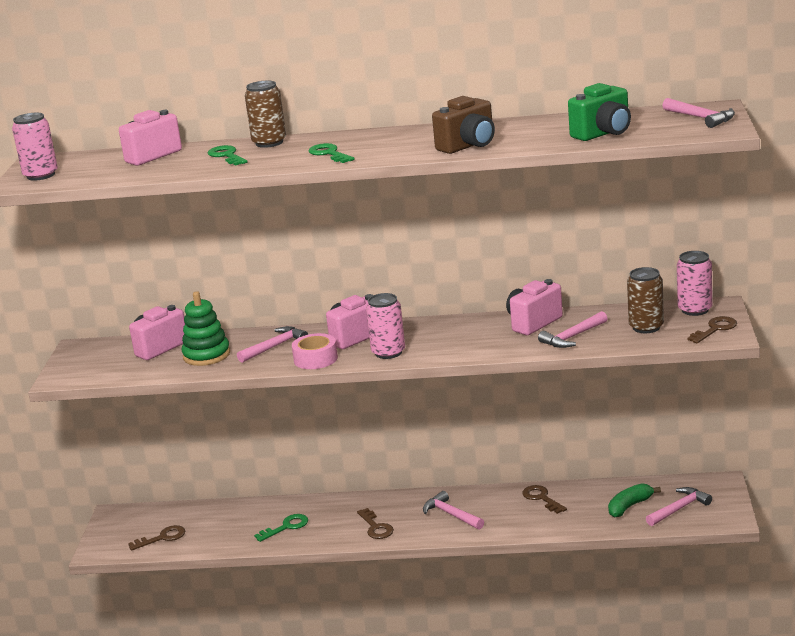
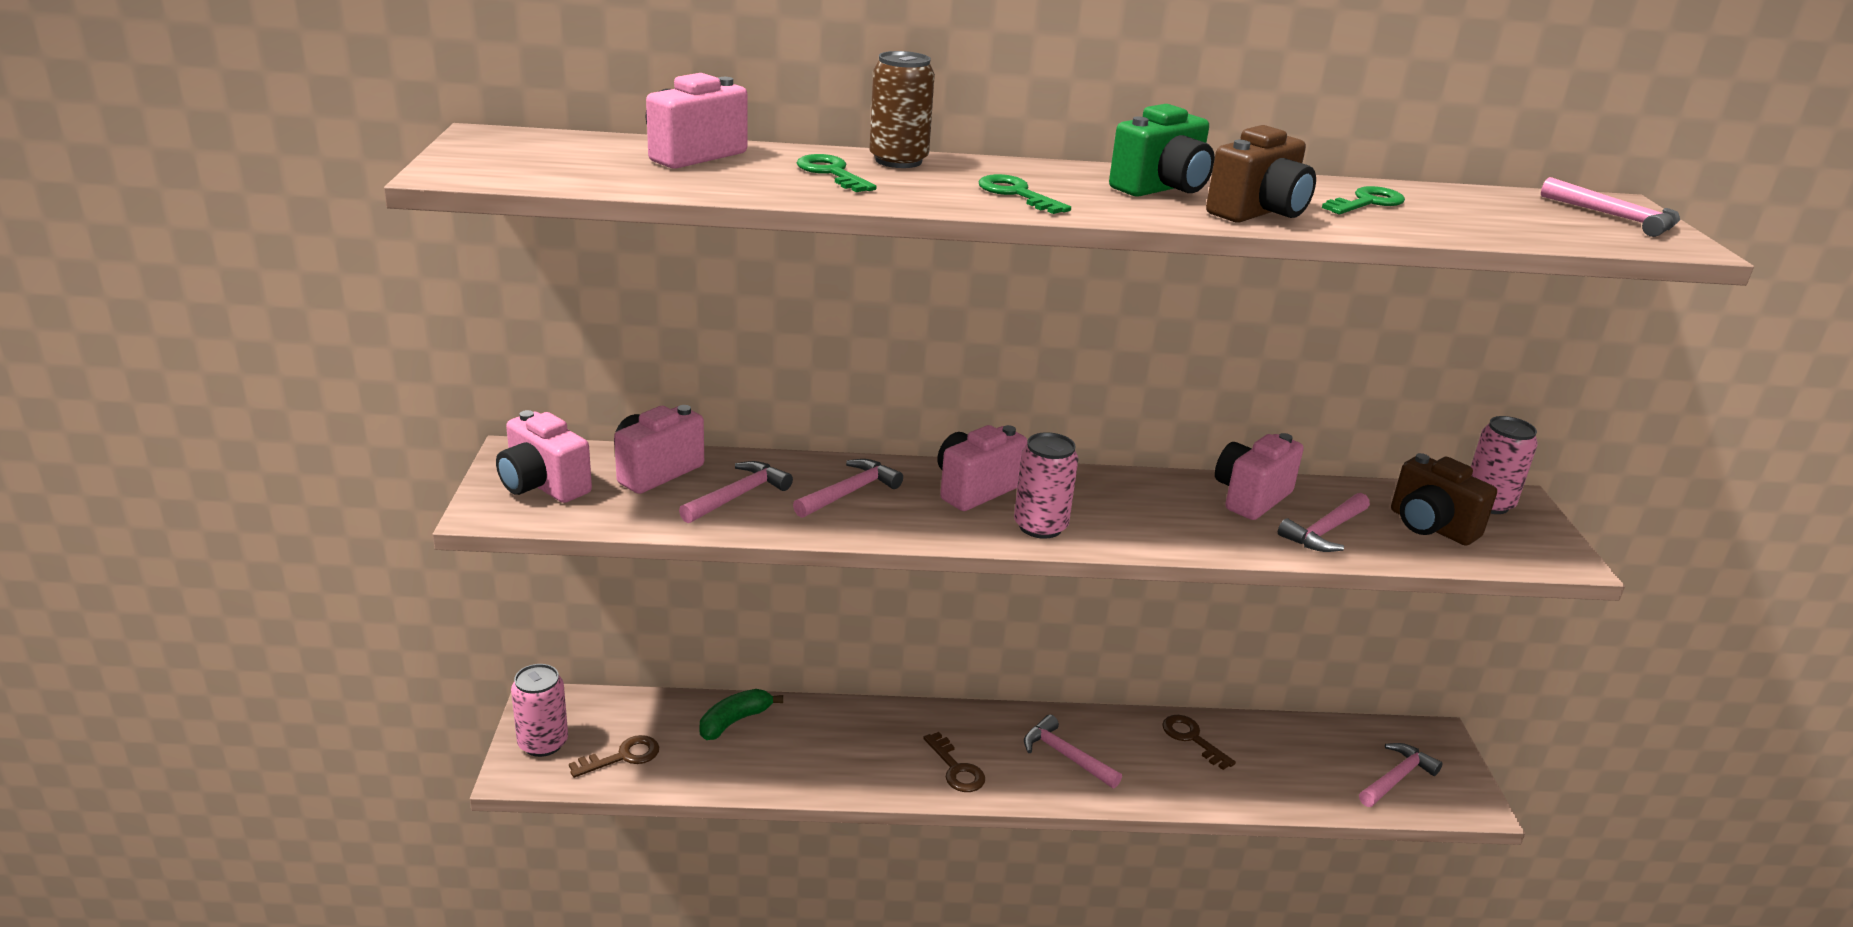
camera: 10 degrees left, 5 degrees up
pink can [12,113,58,181] -> pink can moved to [511,664,568,757]
green stacking toy [182,291,230,366] -> pink hammer [679,461,793,523]
green key [254,514,308,542] -> green key moved to [1322,186,1405,214]
pink tape [292,333,338,369] -> none
green camera [568,83,631,141] -> green camera moved to [1109,104,1215,197]
green banana [608,483,661,518] -> green banana moved to [700,689,783,740]
brown can [627,267,664,333] -> brown camera [1391,453,1497,546]
brown key [687,316,737,343] -> none
none -> pink camera [496,410,592,503]

